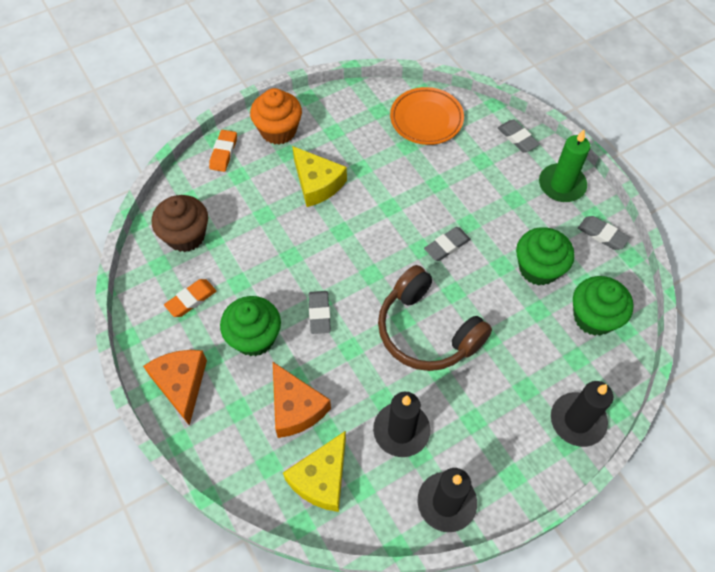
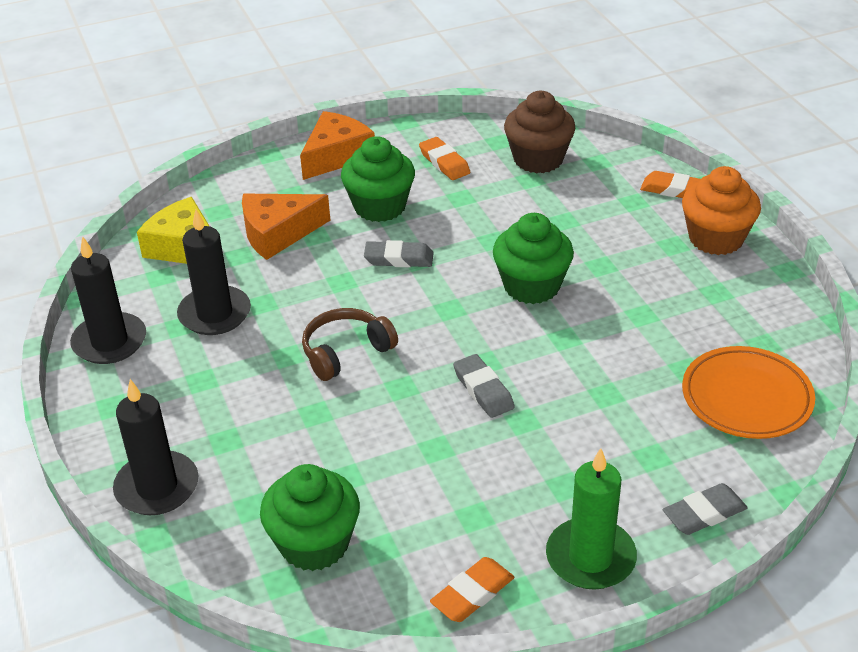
camera: 100 degrees right, 20 degrees down
orange cheese [143,350,207,426] -> orange cheese turned 45 degrees counterclockwise [300,111,375,180]
yellow cheese [292,146,347,207] -> none
brown headphones [378,265,492,371] -> brown headphones [302,308,398,381], size x0.60
green cupcake [516,227,574,286] -> green cupcake moved to [493,213,574,304]
grey eraser [578,216,630,250] -> orange eraser [430,557,514,622]

